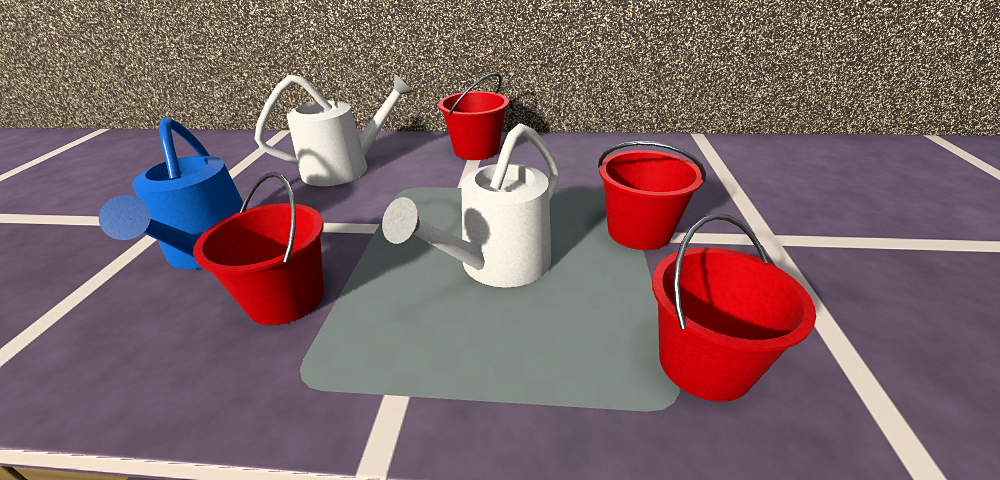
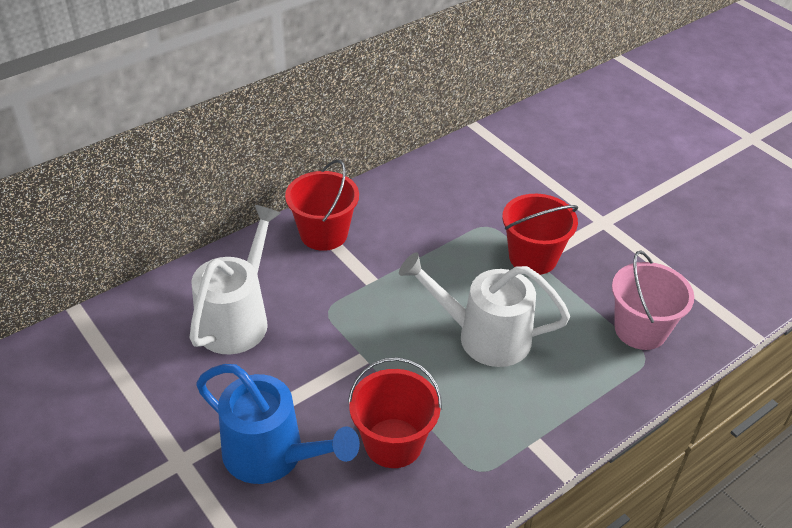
camera: 45 degrees left, 10 degrees up
white watering can [382,123,560,287] -> white watering can turned 105 degrees clockwise [399,252,570,367]
red bucket [652,214,816,402] -> pink bucket [612,250,694,350]

